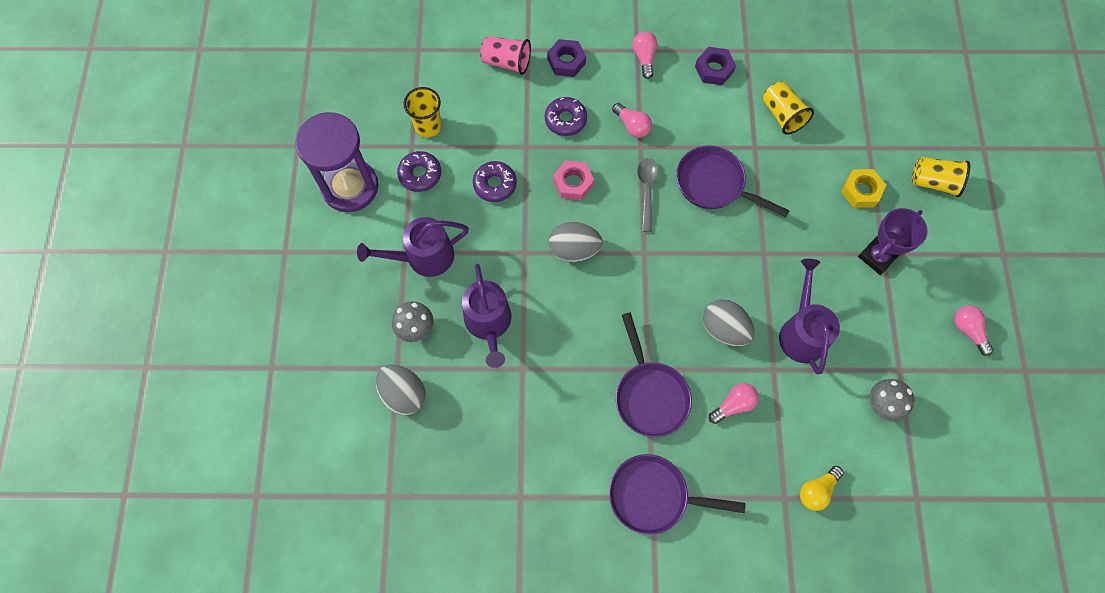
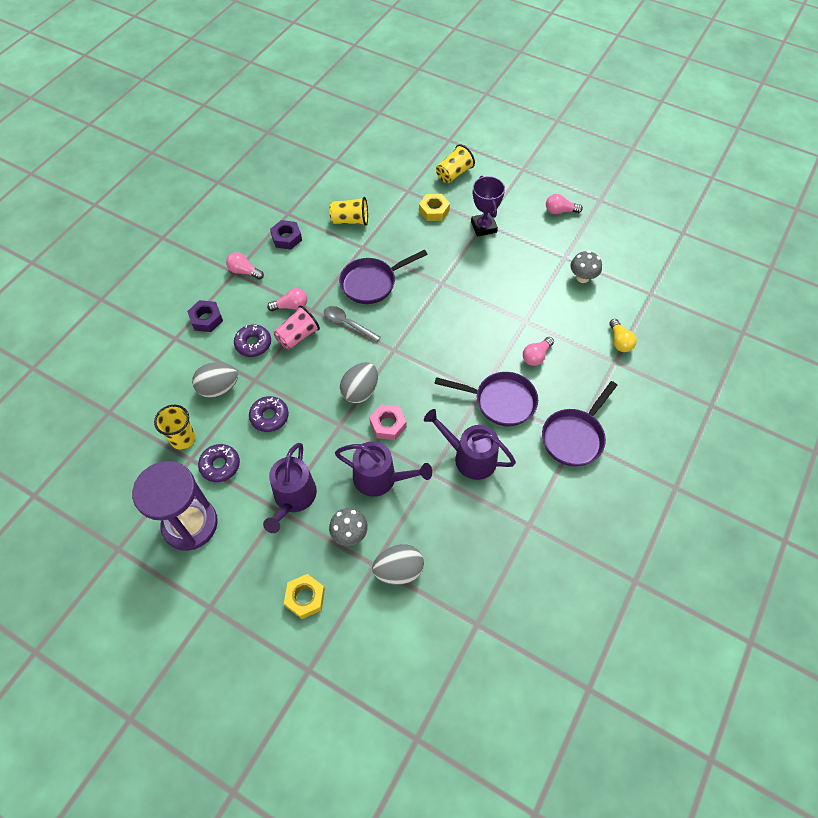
camera: 60 degrees left, 10 degrees down
pink cup [480,36,531,75] -> pink cup moved to [274,306,320,350]
pink nut [553,160,594,201] -> pink nut moved to [369,405,406,440]
grey egg [703,299,755,346] -> grey egg moved to [192,362,238,398]
pink light bulb [709,383,759,424] -> pink light bulb turned 135 degrees counterclockwise [523,337,554,366]
purple watering can [779,259,840,374] -> purple watering can moved to [424,409,516,480]
none -> yellow nut [284,574,325,619]

